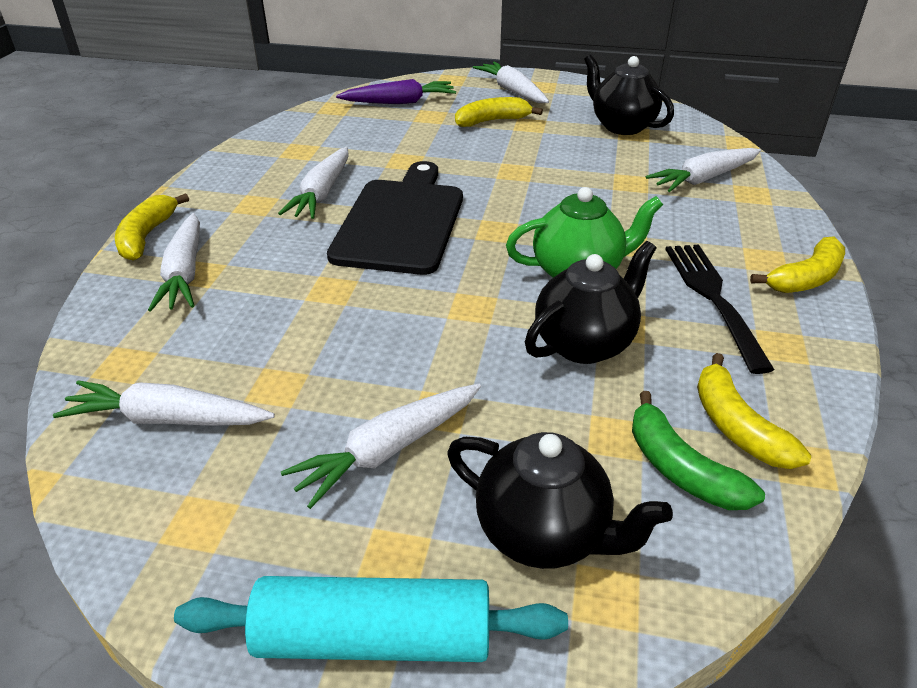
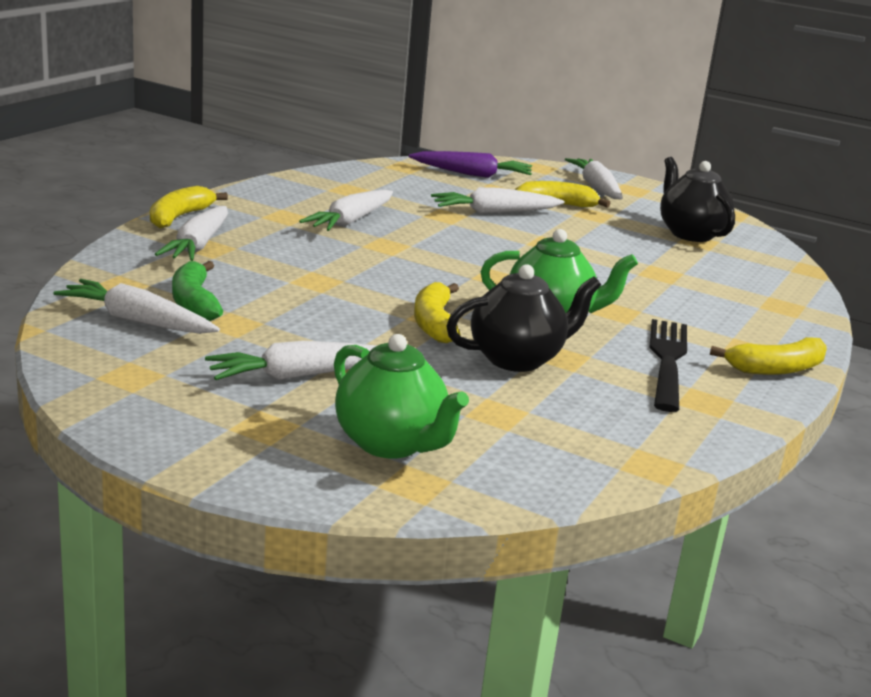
camera: 15 degrees right, 15 degrees down
turquoise rolling pin [174,576,568,662] -> none
black cutting board [327,161,463,275] -> none
black teapot [447,432,673,569] -> green teapot [334,334,469,458]
green banana [632,391,765,510] -> green banana moved to [172,261,223,321]
white carrot [646,148,761,192] -> white carrot moved to [431,187,565,214]
yellow banana [697,353,811,469] -> yellow banana moved to [414,282,461,343]

